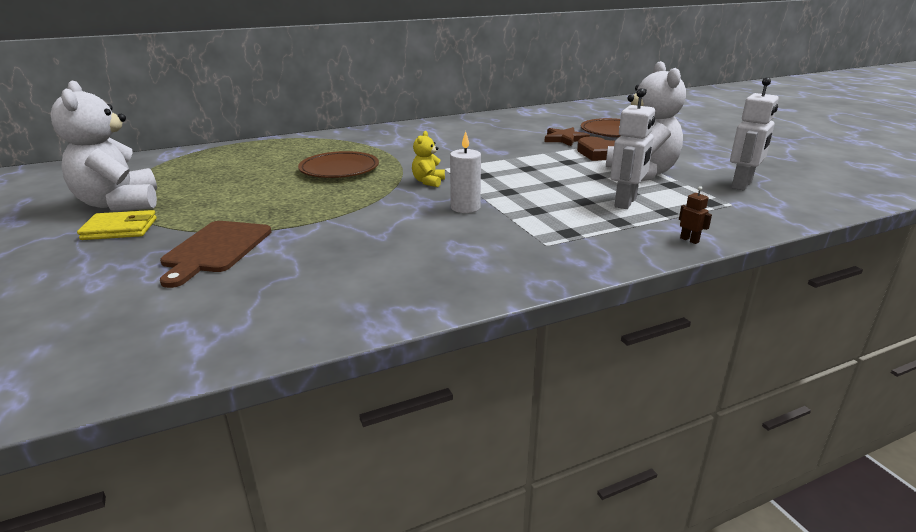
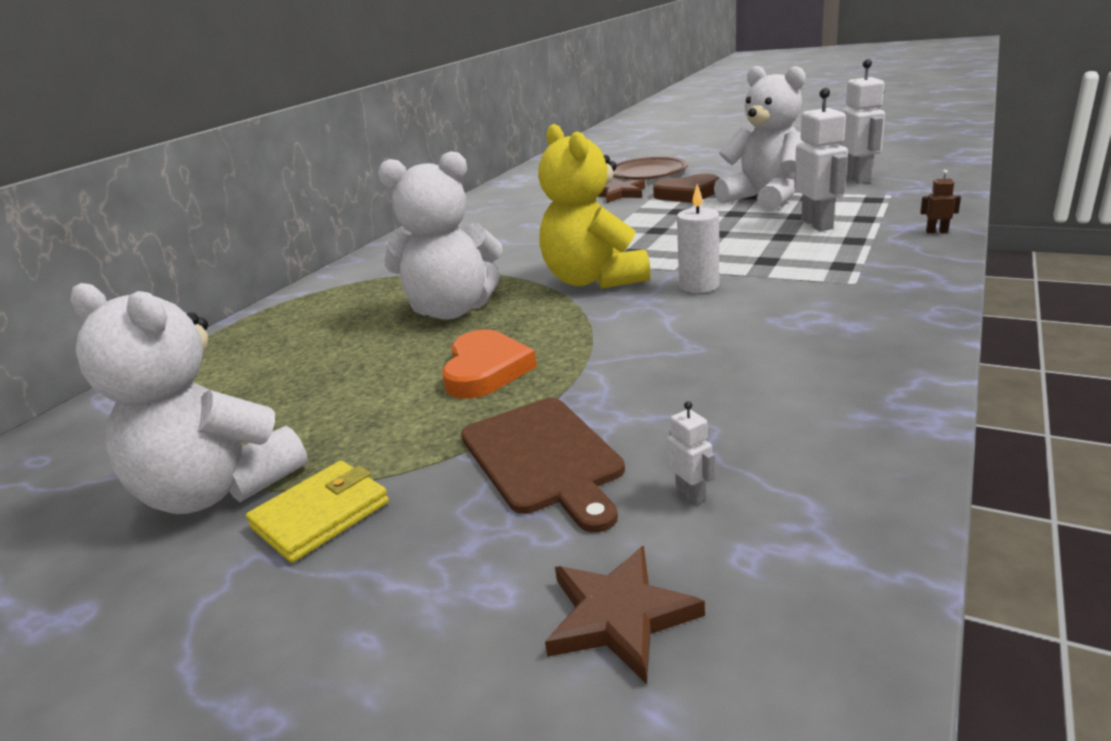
camera: 35 degrees left, 0 degrees up
brown plate [298,151,379,178] -> white teddy bear [378,151,502,320]
yellow teddy bear [412,131,445,187] -> yellow teddy bear [538,124,650,289], size x2.19
none -> orange heart [442,330,537,399]
none -> brown star [545,546,705,684]
none -> white robot [667,401,715,504]

